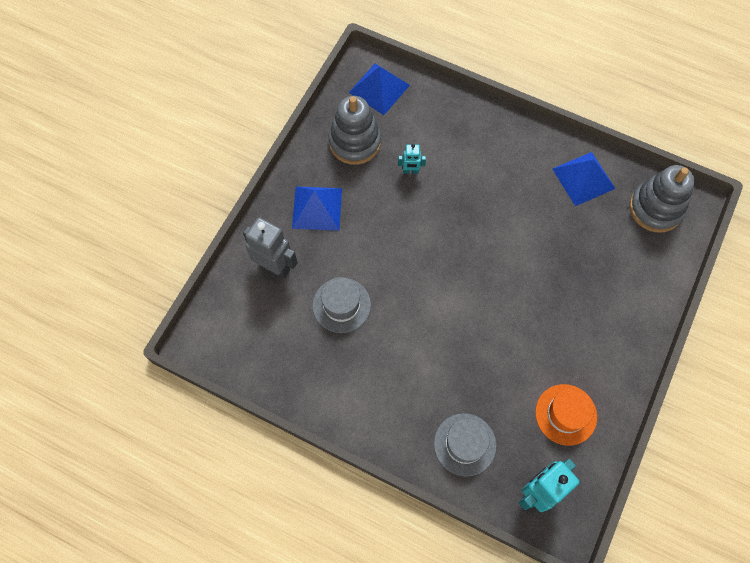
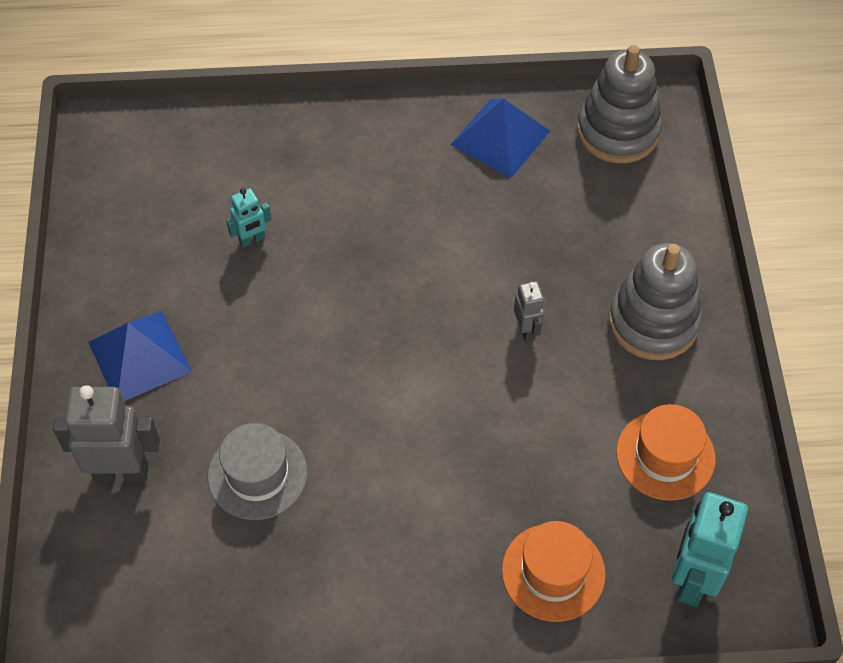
camera: 30 degrees left, 10 degrees down
grey stacking toy [328,96,381,165] -> grey stacking toy moved to [609,243,702,360]
blue pyramid [349,64,410,115] -> none
grey hat [434,413,496,477] -> orange hat [502,521,606,622]
none -> grey robot [514,281,544,342]

